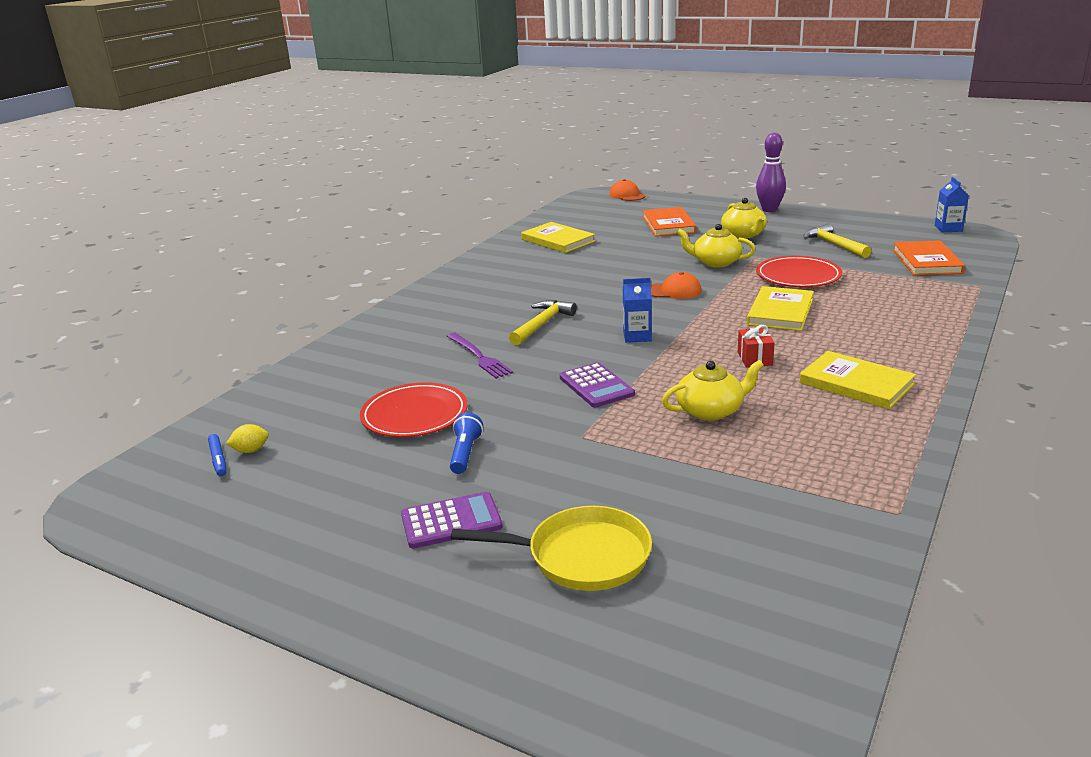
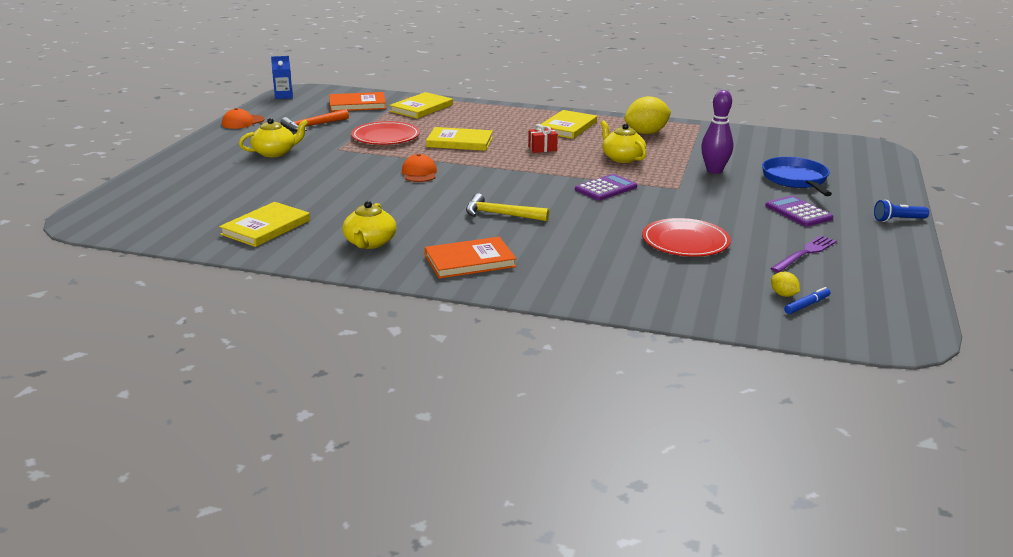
camera: 105 degrees left, 0 degrees up
purple fork [447,333,513,379] -> purple fork moved to [770,236,837,273]
blue flashlight [450,413,483,474] -> blue flashlight moved to [874,200,929,222]
yellow pan [451,506,652,591] -> blue pan [762,157,832,196]
orange cap [609,179,646,201] -> orange cap moved to [222,108,265,129]
blue carton [623,278,652,343] -> none
orange book [643,207,697,236] -> orange book moved to [425,237,517,279]
yellow teapot [677,224,756,267] -> yellow teapot moved to [342,201,396,249]
purple bowling pin [756,132,786,212] -> purple bowling pin moved to [701,90,733,174]
yellow hammer [804,223,871,258] -> orange hammer [280,109,349,132]
none -> yellow book [389,92,453,119]
none -> yellow lemon [625,96,671,134]

